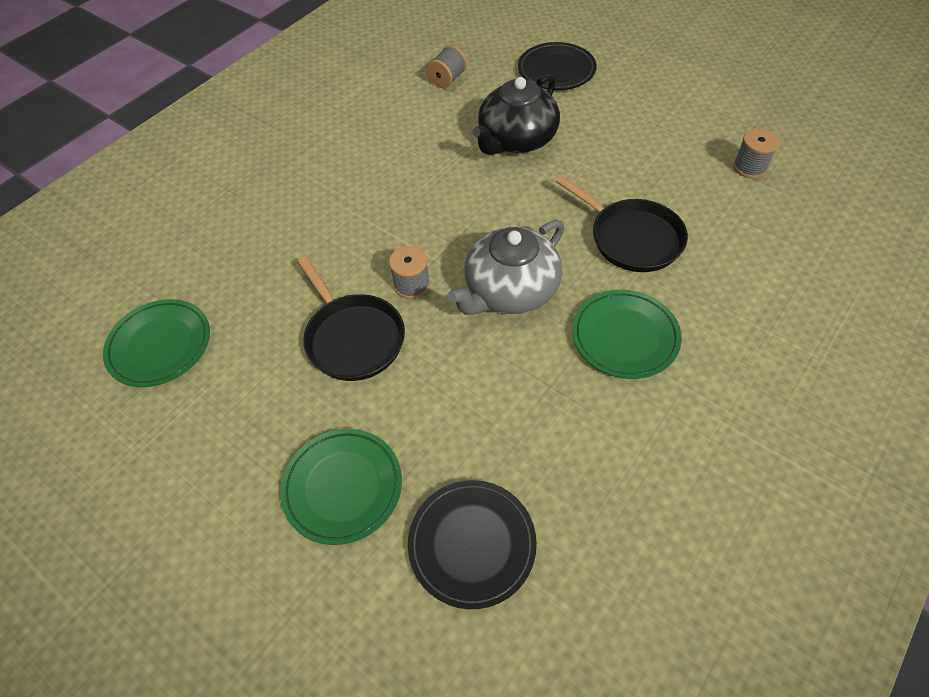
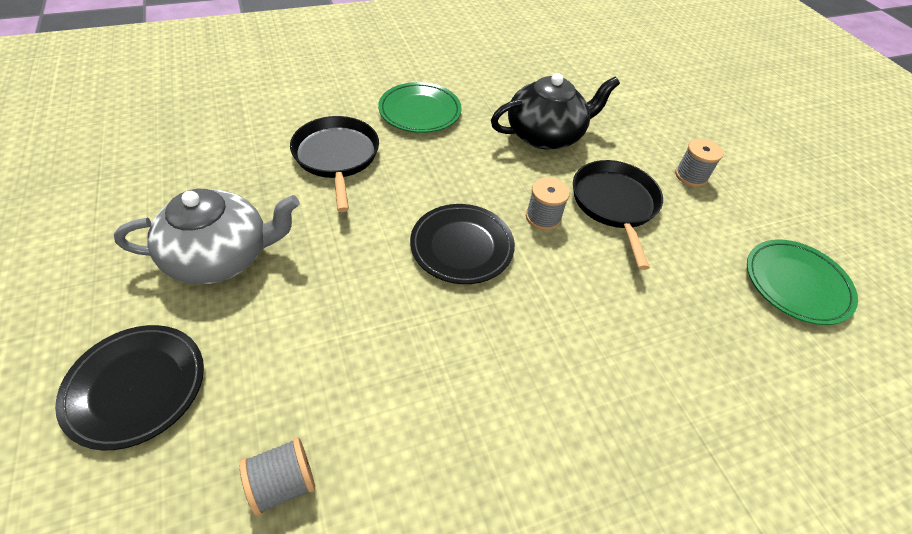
camera: 155 degrees left, 5 degrees down
green plate [280,429,402,545] -> none
black plate [408,480,537,609] -> black plate moved to [410,204,515,284]
grey teapot [447,220,564,315] -> grey teapot moved to [114,189,300,284]
black teapot [473,74,560,155] -> black teapot moved to [491,73,620,150]
grey spool [733,129,779,179] -> grey spool moved to [675,139,723,187]

